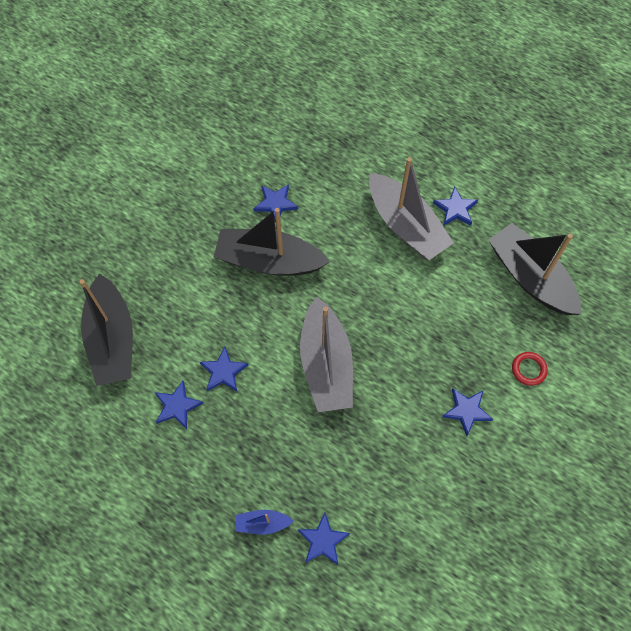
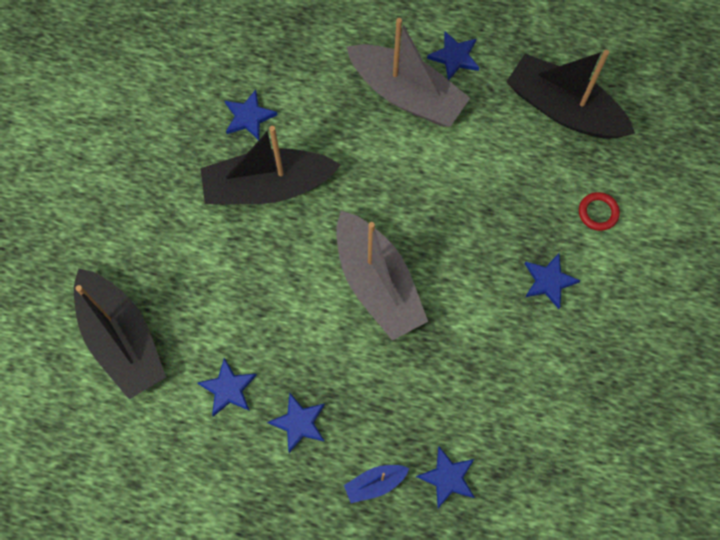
camera: 20 degrees left, 5 degrees up
blue star [200,347,248,392] -> blue star moved to [267,393,325,453]

